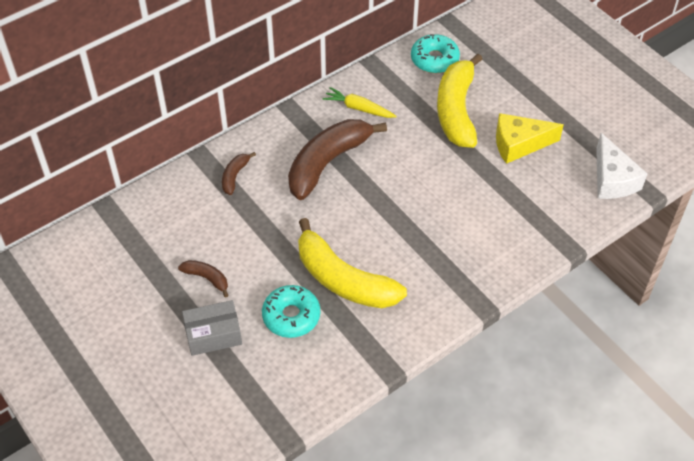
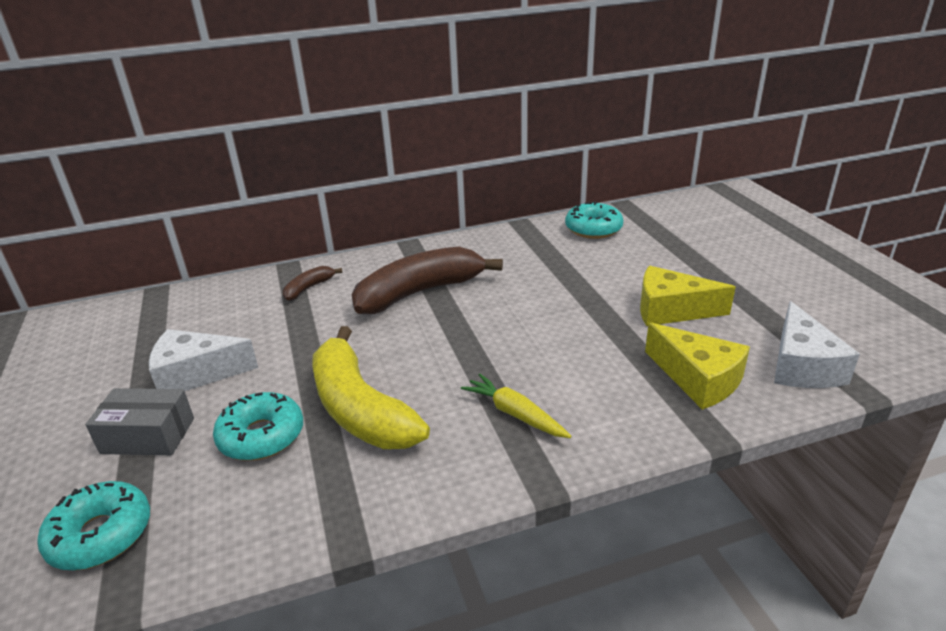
camera: 20 degrees right, 20 degrees down
brown banana [178,260,229,298] -> white cheese [149,329,258,391]
yellow carrot [323,87,397,118] -> yellow carrot moved to [461,374,572,438]
yellow banana [437,54,483,148] -> none
none -> turquoise donut [37,481,150,570]
none -> yellow cheese [645,322,750,409]

